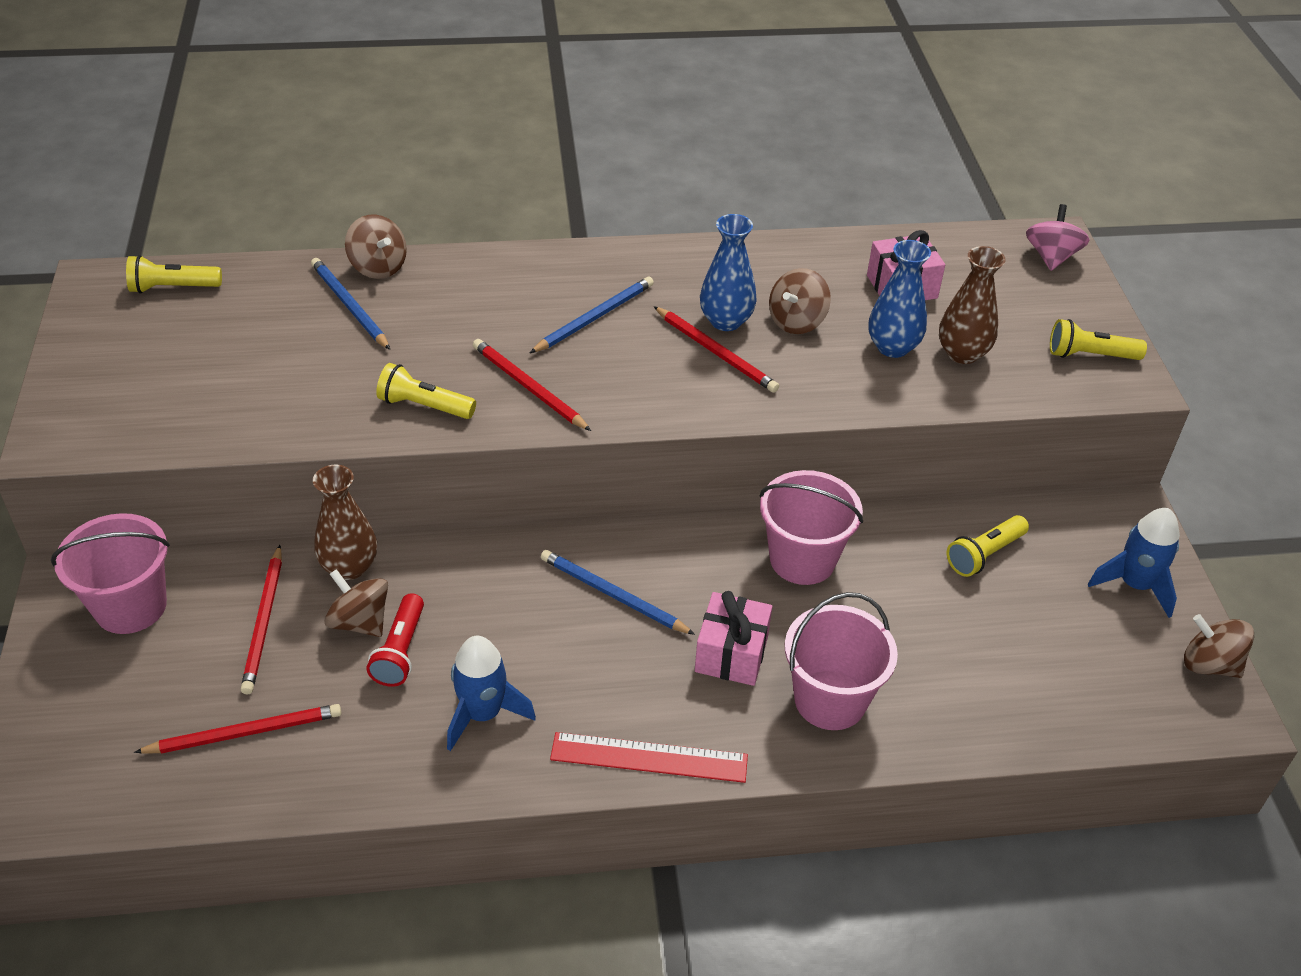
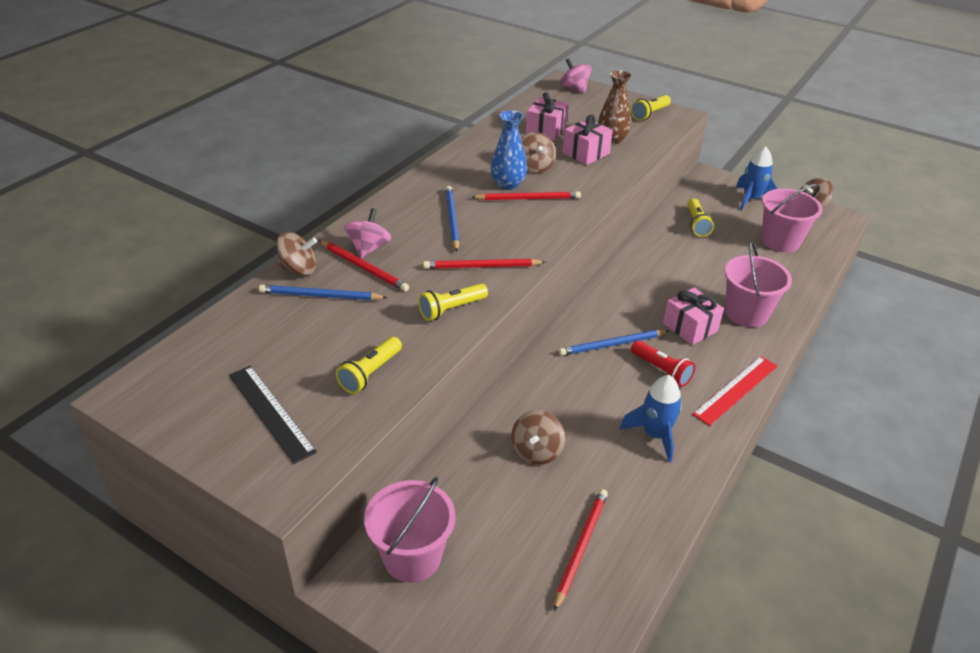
camera: 50 degrees left, 5 degrees down
yellow flashlight [126,255,222,294] -> yellow flashlight moved to [336,337,402,394]
red pencil [241,545,282,694] -> red pencil moved to [319,240,409,292]
brown vase [313,464,377,580] -> none
brown spinning top [324,569,388,637] -> brown spinning top turned 60 degrees counterclockwise [511,410,565,465]
red flashlight [366,593,424,687] -> red flashlight moved to [631,340,695,387]
pink bucket [759,470,863,585] -> pink bucket moved to [762,184,823,253]
blue vase [869,240,931,358] -> pink gift [563,115,613,165]
none -> black ruler [229,366,317,464]
none -> pink spinning top [344,208,391,259]

